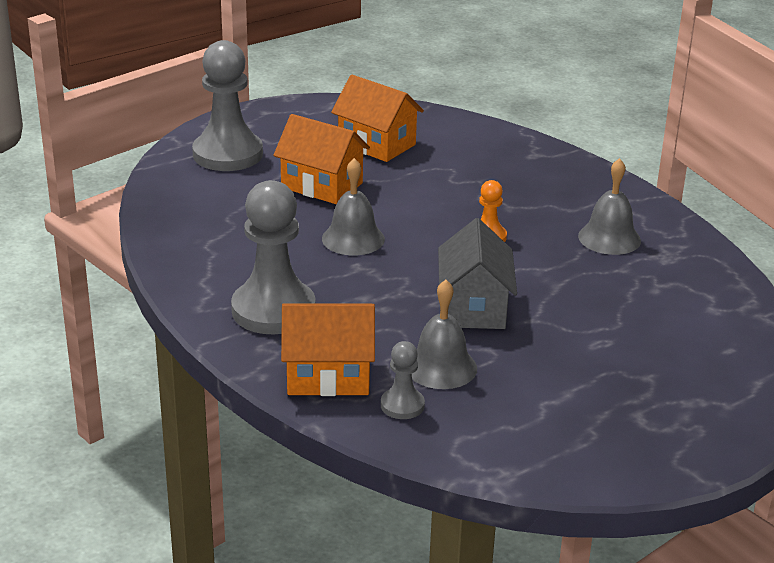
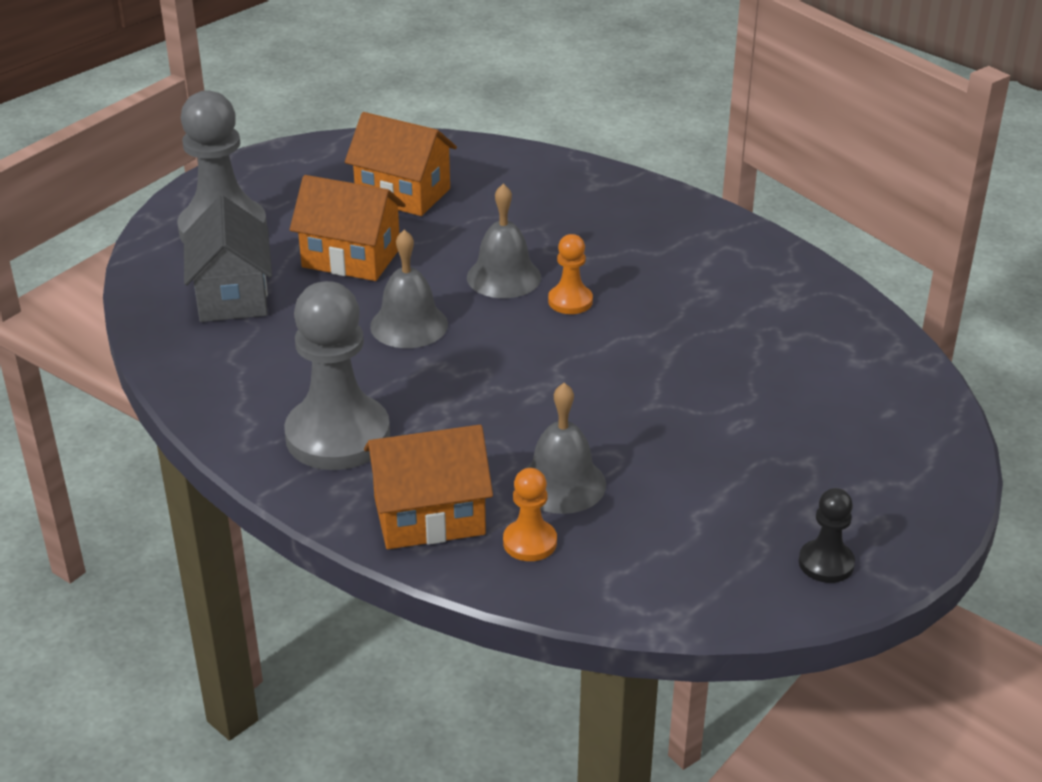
camera: 10 degrees left, 5 degrees up
grey pawn [381,341,425,419] -> orange pawn [503,468,557,561]
grey house [438,218,517,329] -> grey house moved to [184,195,272,322]
grey bell [578,158,641,255] -> grey bell moved to [467,184,541,298]
none -> black pawn [799,488,855,583]

